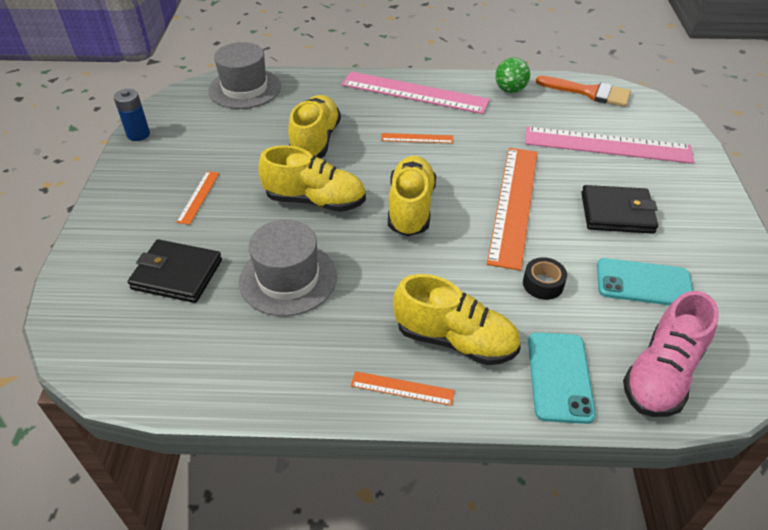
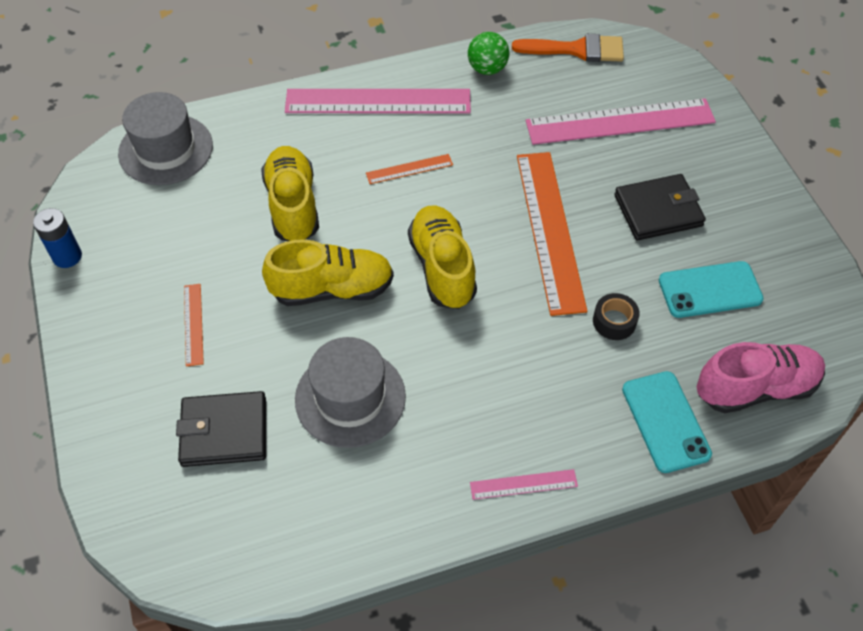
camera: 20 degrees left, 10 degrees up
orange ruler [351,371,455,406] -> pink ruler [470,469,578,500]
yellow shoe [393,274,521,365] -> none
pink shoe [623,291,719,417] -> pink shoe turned 120 degrees counterclockwise [697,342,825,413]

